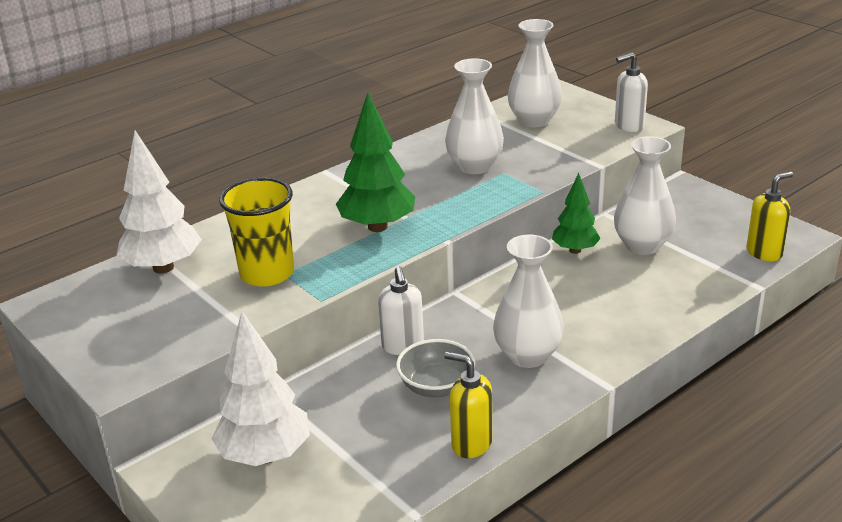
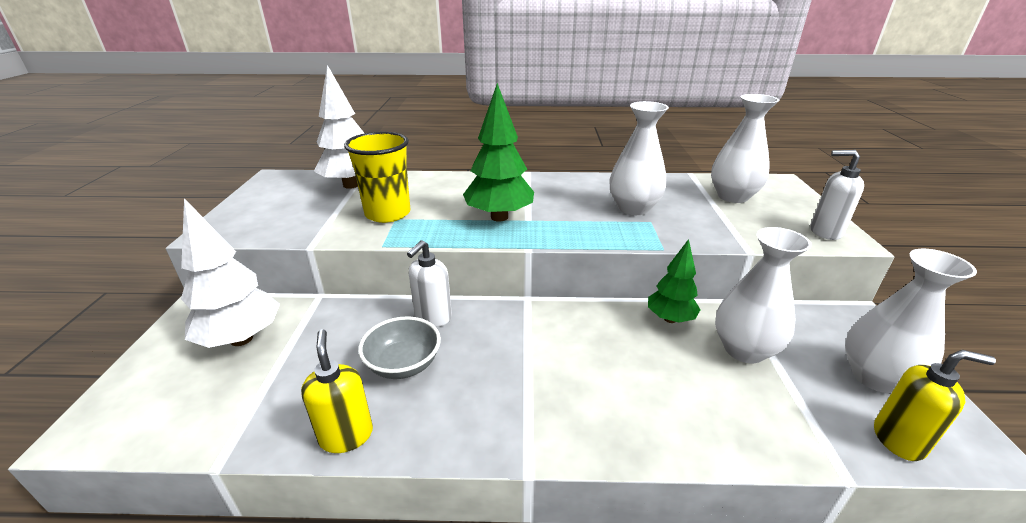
camera: 40 degrees right, 0 degrees up
white vase [493,235,564,368] -> white vase moved to [845,249,977,393]

